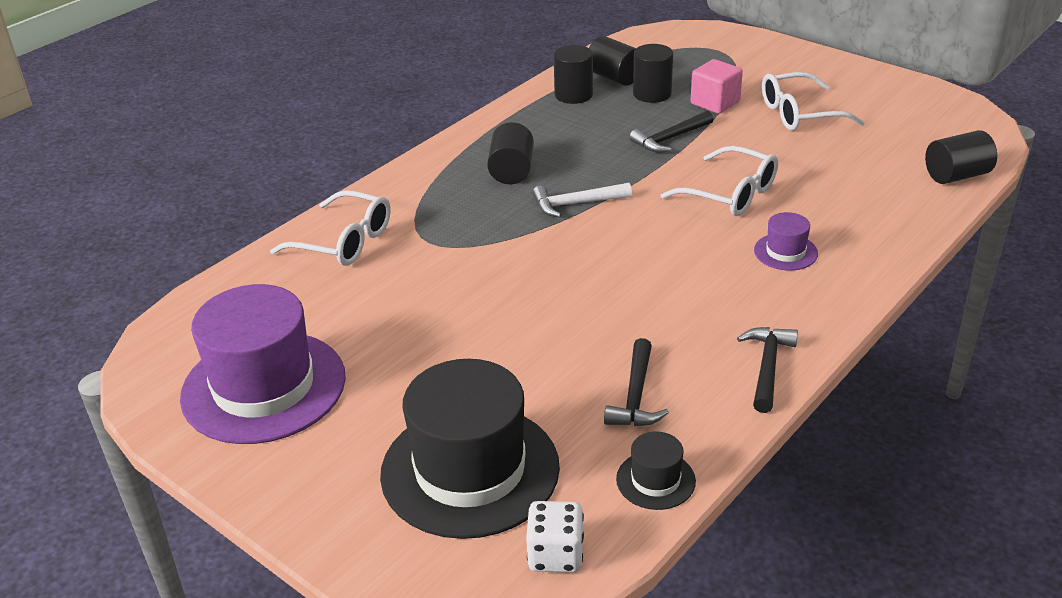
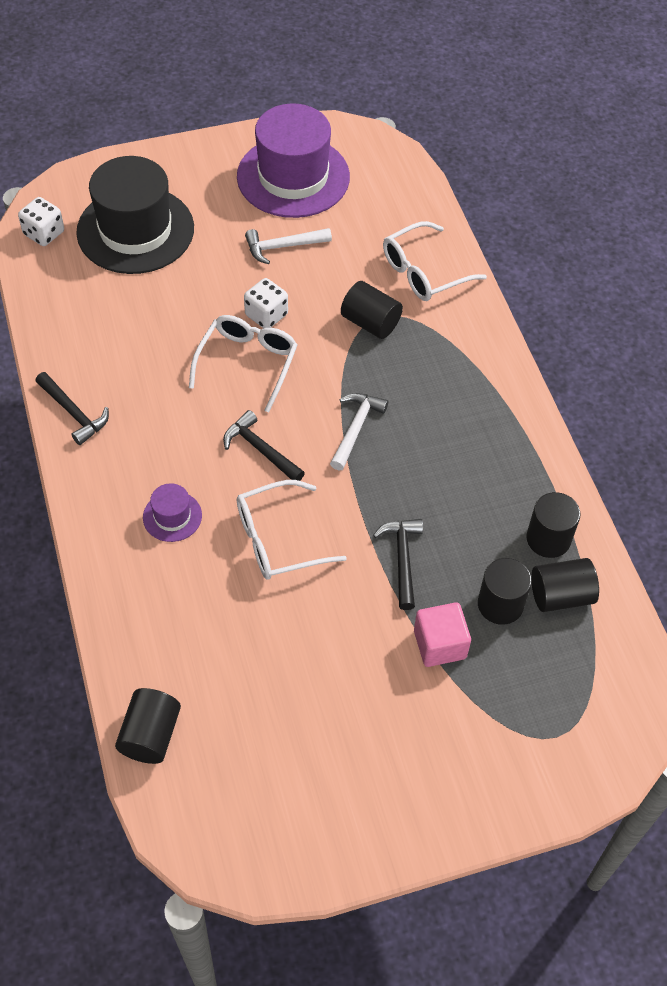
camera: 120 degrees right, 20 degrees up
black cylinder [487,122,534,184] -> black cylinder moved to [341,281,403,339]
black hammer [604,338,669,426] -> black hammer moved to [223,410,305,481]
black hat [616,431,696,510] -> none
white glasses [762,72,864,131] -> white glasses moved to [189,315,297,412]
none -> white dice [244,278,288,328]
none -> white hammer [245,228,332,264]

